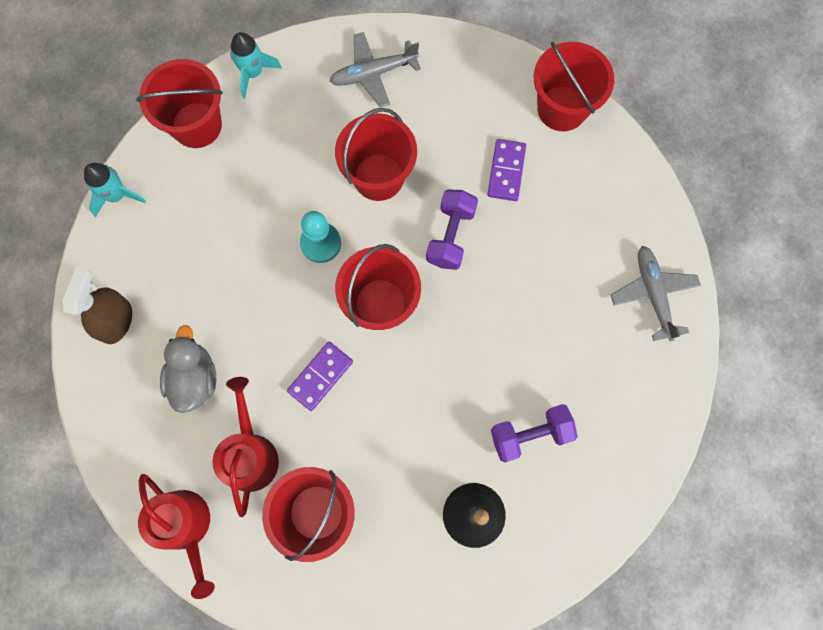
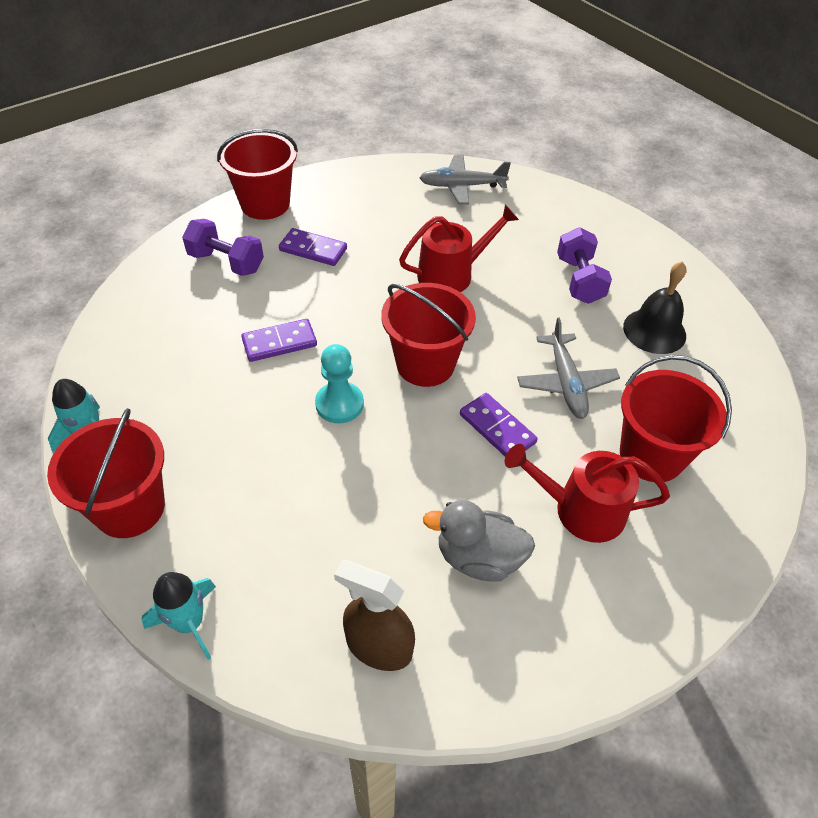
camera: 80 degrees left, 25 degrees down
red watering can [138,474,215,599] -> red watering can moved to [399,205,519,292]
grey plane [330,32,421,107] -> grey plane moved to [517,318,620,419]
red bucket [335,108,417,201] -> purple domino [241,319,317,362]
purple dumbbell [426,189,478,270] -> purple dumbbell moved to [182,219,264,276]

